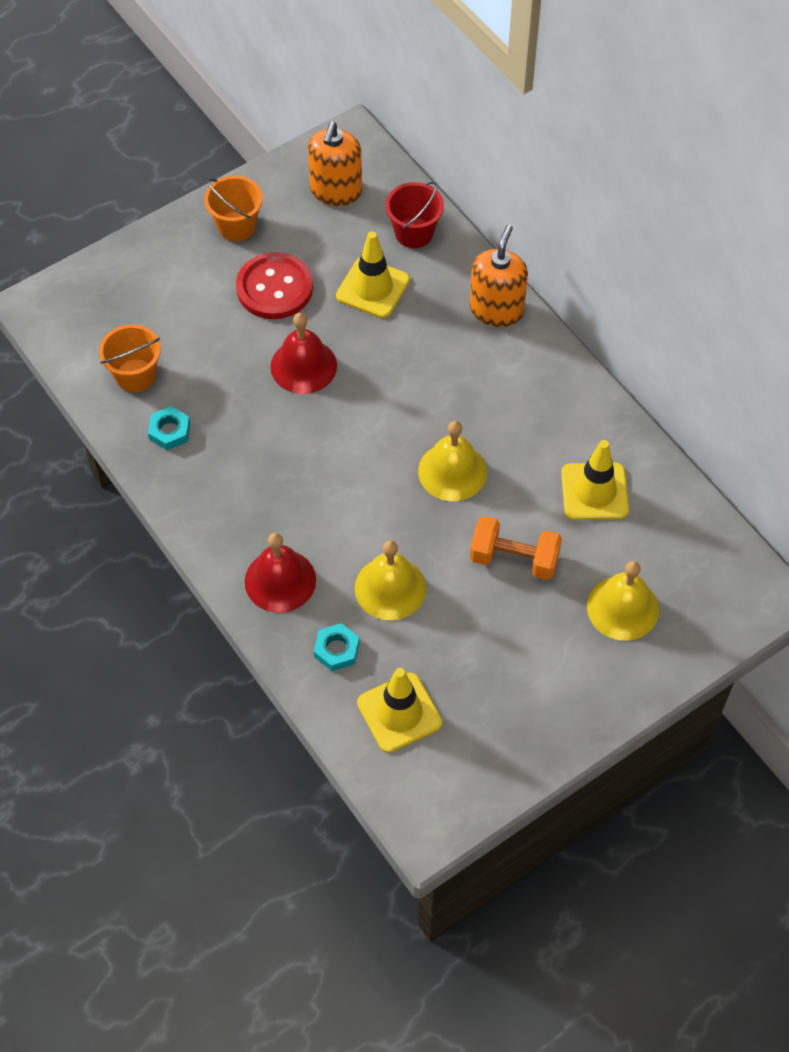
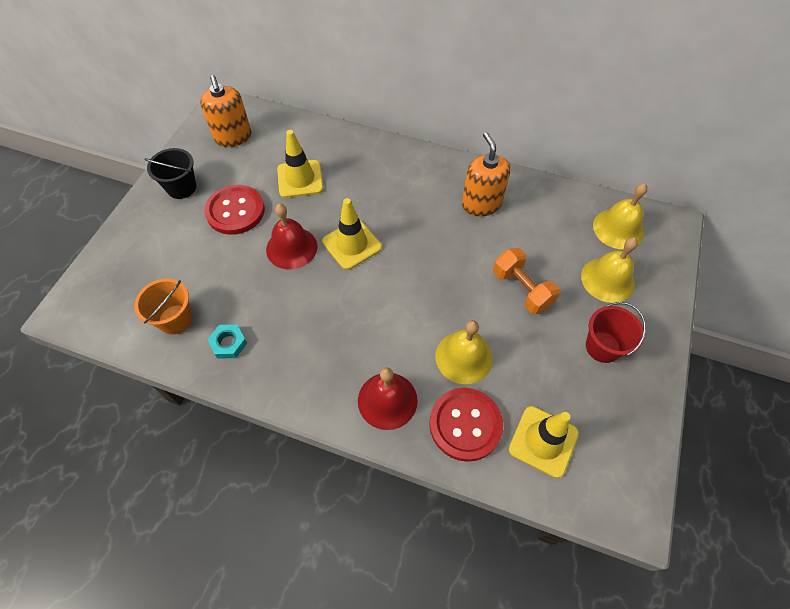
camera: 35 degrees left, 0 degrees up
orange bucket [204,175,263,241] -> black bucket [144,148,196,199]
turquoise nut [314,623,359,671] -> red button [429,388,503,462]
red bucket [385,181,444,248] -> red bucket moved to [586,302,646,363]
yellow bell [418,421,487,501] -> yellow bell moved to [593,183,648,249]
orange soap dispenser [470,225,528,327] -> orange soap dispenser moved to [462,132,510,217]
orange dumbbell [470,516,562,580] -> orange dumbbell turned 75 degrees clockwise [493,248,560,314]
yellow traffic cone [561,440,629,520] -> yellow traffic cone moved to [322,198,382,270]

